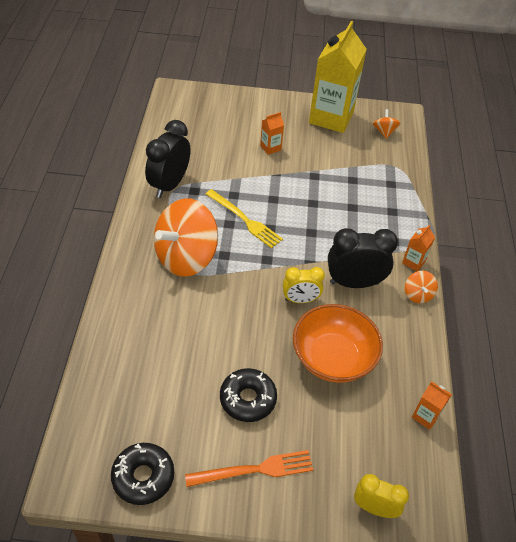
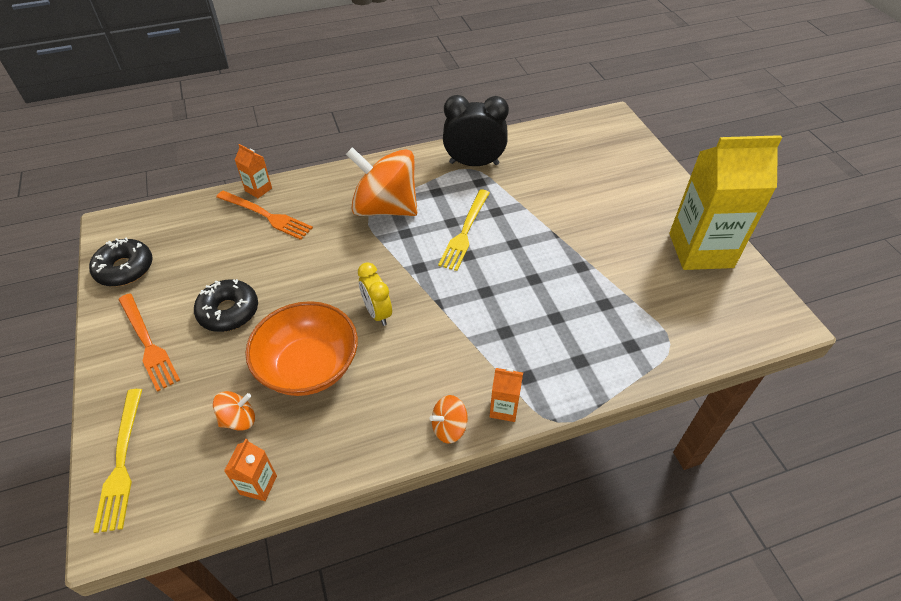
camera: 70 degrees right, 0 degrees up
orange carton [260,112,284,155] -> orange carton moved to [235,144,272,198]
black clock [328,228,398,288] -> none
yellow clock [354,474,409,518] -> yellow fork [93,389,142,533]
orange spinning top [373,109,400,139] -> orange spinning top moved to [213,391,255,431]
none -> orange fork [216,191,313,240]

